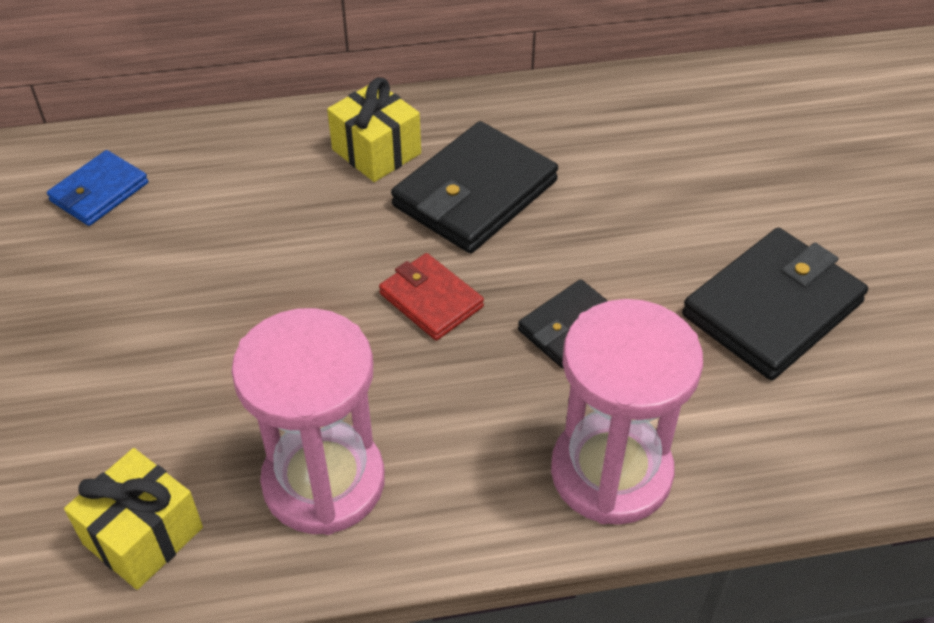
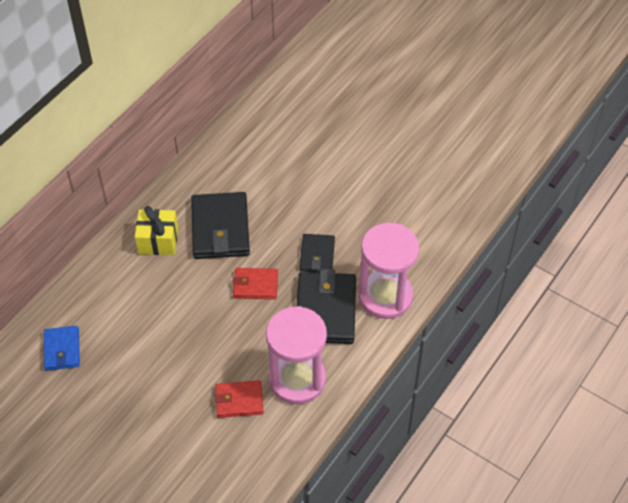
camera: 45 degrees left, 5 degrees up
yellow gift [64,448,203,590] -> none
black wallet [682,228,868,380] -> black wallet moved to [297,269,356,344]
none -> red wallet [214,380,264,418]

